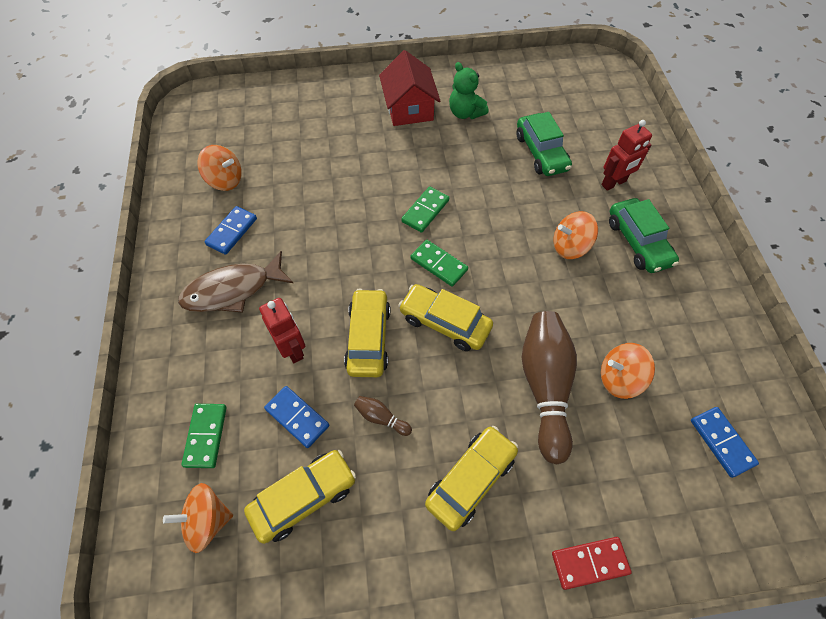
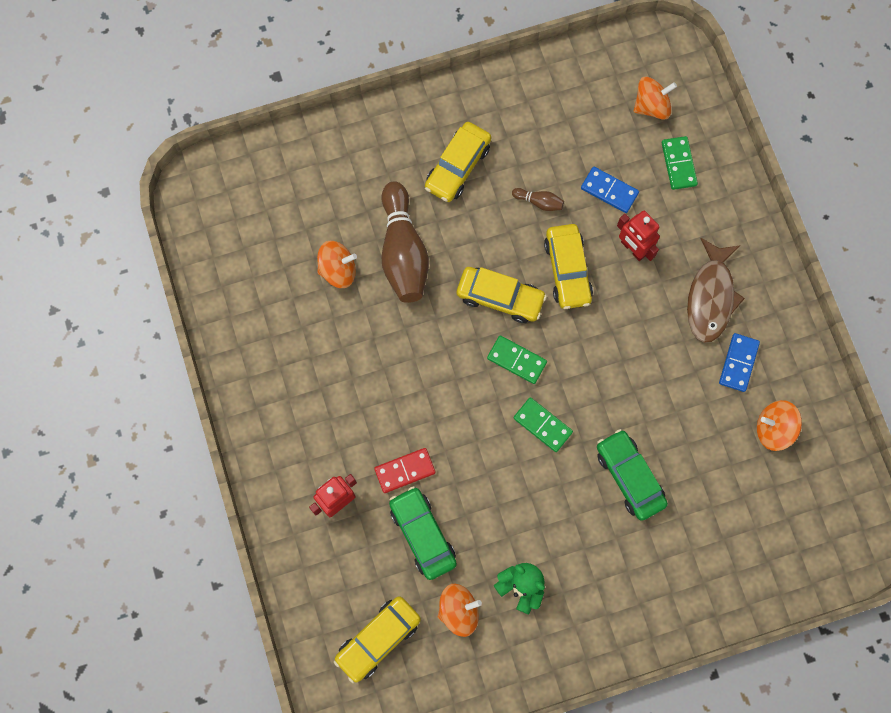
camera: 170 degrees right, 15 degrees up
brown fish [178,251,293,313] -> brown fish turned 135 degrees clockwise [687,238,745,343]
yellow car [244,450,356,544] -> yellow car moved to [334,596,421,683]
red house [379,50,440,126] -> none
green domino [401,187,449,233] -> green domino turned 75 degrees counterclockwise [514,397,573,452]
red domino [552,537,632,590] -> red domino moved to [374,448,436,493]
orange spinning top [554,211,598,259] -> orange spinning top moved to [438,584,482,637]
green car [609,198,679,273] -> green car moved to [597,429,668,521]
blue domino [691,407,759,478] -> none

